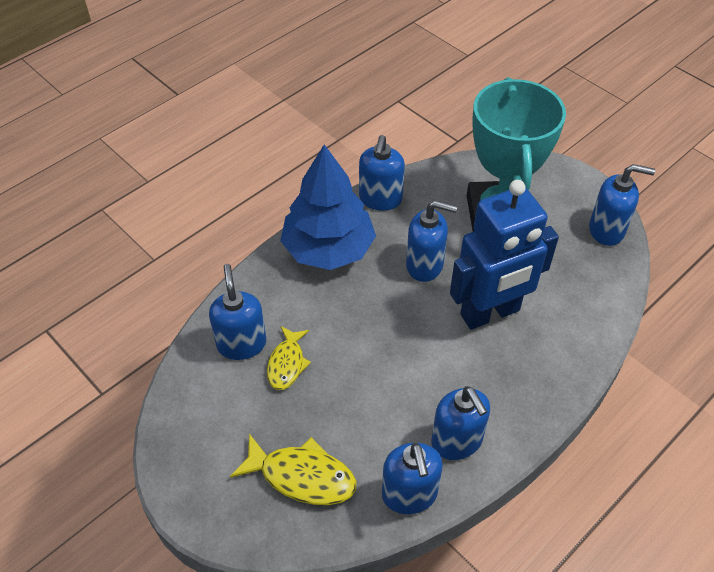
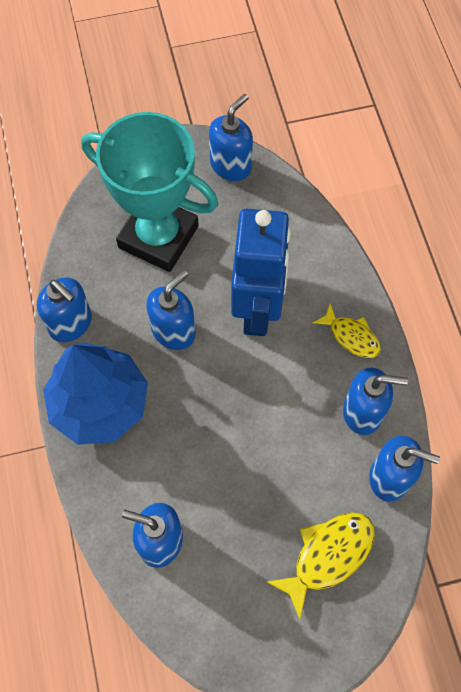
camera: 60 degrees left, 15 degrees up
yellow fish [267,326,311,390] -> yellow fish moved to [312,304,381,358]

